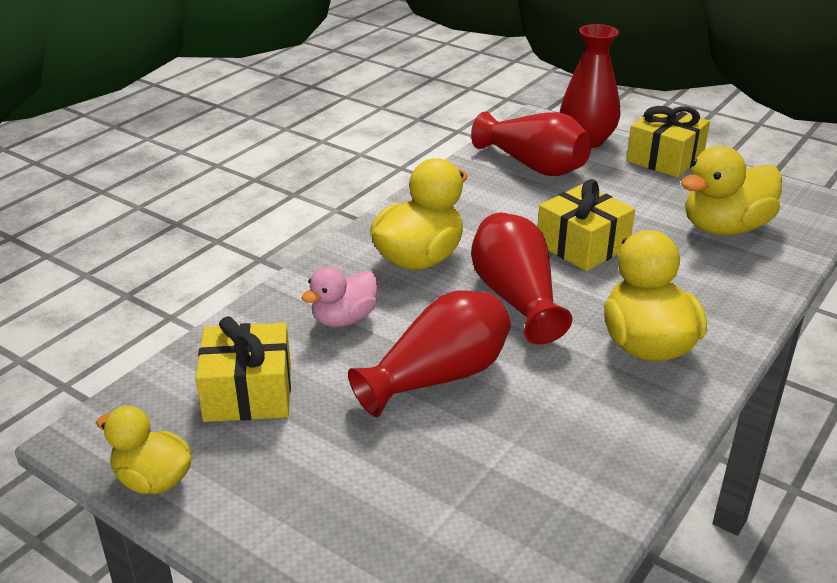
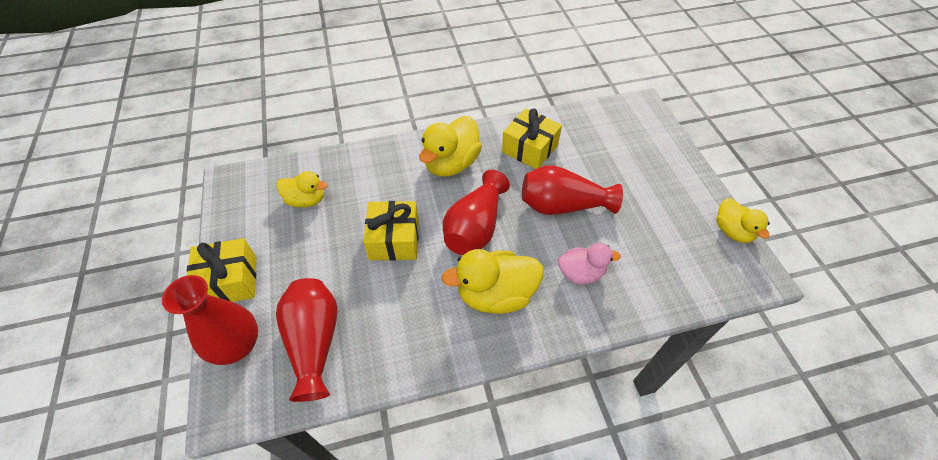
camera: 140 degrees left, 20 degrees up
yellow gift [196,316,291,422] -> yellow gift moved to [502,108,562,169]
yellow duck [681,146,782,236] -> yellow duck [276,171,327,207], size x0.62

